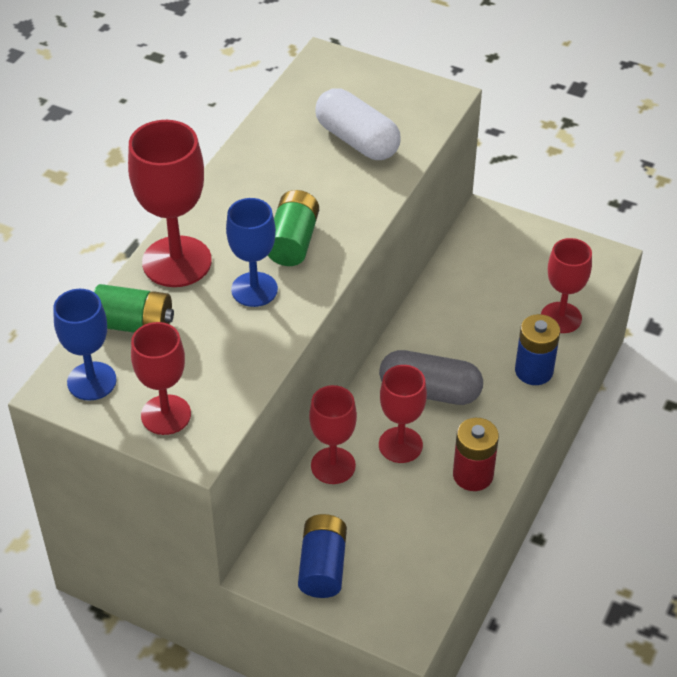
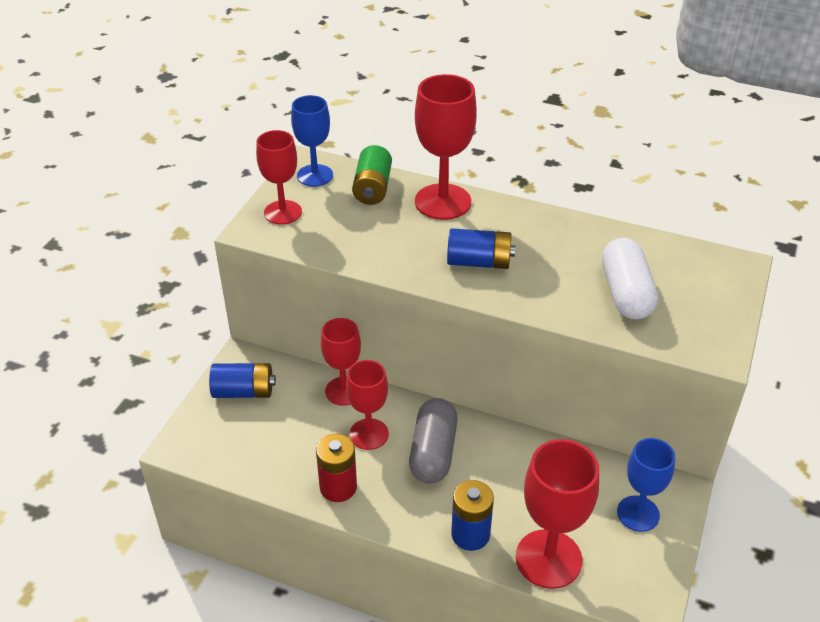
camera: 85 degrees right, 5 degrees down
blue goblet [226,198,278,307] -> blue goblet moved to [617,438,675,532]
green battery [268,190,319,266] -> blue battery [447,228,515,269]
white capsule [315,88,401,160] -> white capsule turned 45 degrees counterclockwise [602,238,658,319]
red goblet [541,238,592,333] -> red goblet [516,439,599,589], size x1.52

